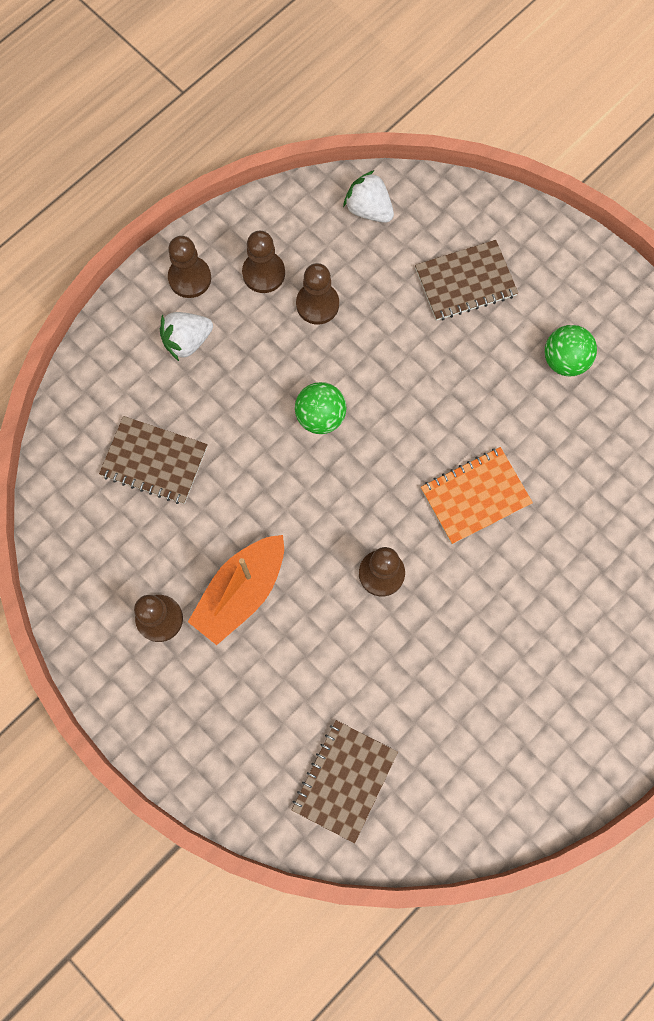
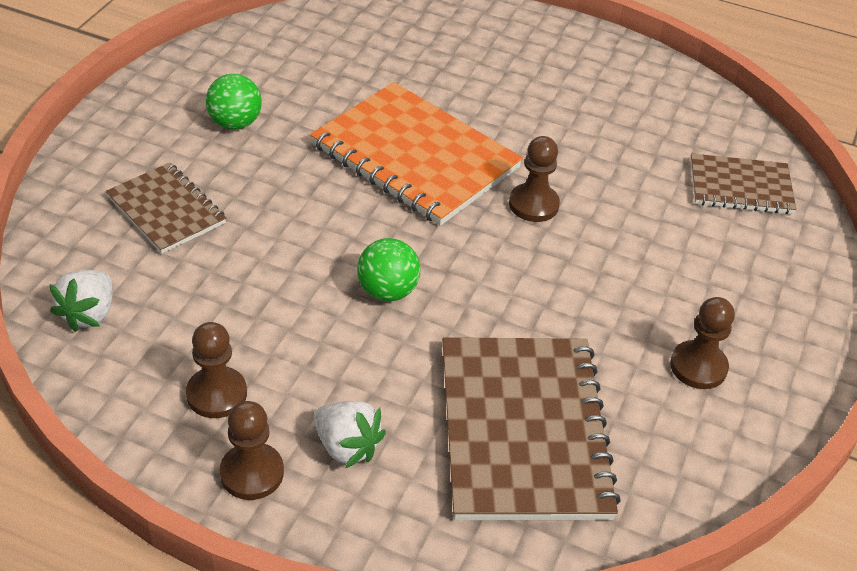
camera: 115 degrees left, 30 degrees down
brown notebook [99,416,208,504] -> brown notebook [442,337,621,520], size x1.77
orange boat [188,535,284,645] -> none
brown pawn [296,263,339,324] -> none
orange notebook [421,447,533,544] -> orange notebook [310,82,523,226], size x1.77

